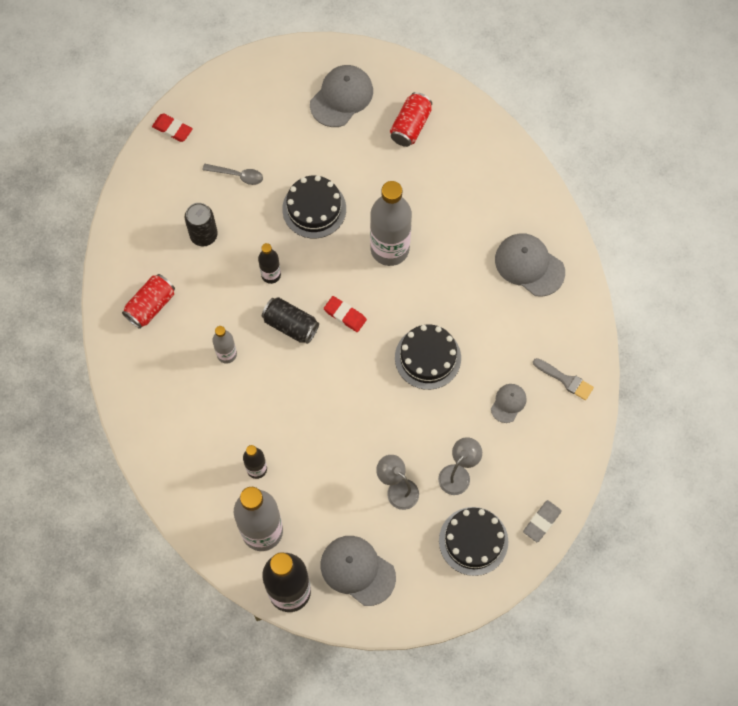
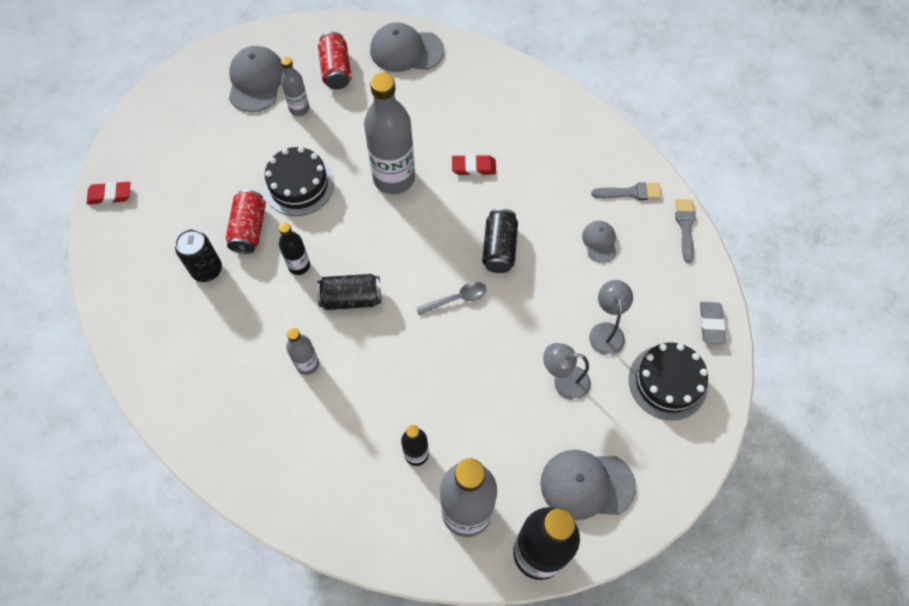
camera: 35 degrees left, 5 degrees down
red can [122,274,175,329] -> red can moved to [226,190,266,254]
grey spoon [202,164,263,185] -> grey spoon moved to [416,282,487,315]
red eraser [324,296,367,332] -> red eraser moved to [452,155,496,176]
black cake [395,324,461,390] -> black can [482,208,518,273]
grey cap [495,233,565,297] -> grey cap moved to [370,22,444,72]
none -> grey bottle [281,57,310,116]
none -> grey brush [675,199,695,263]

